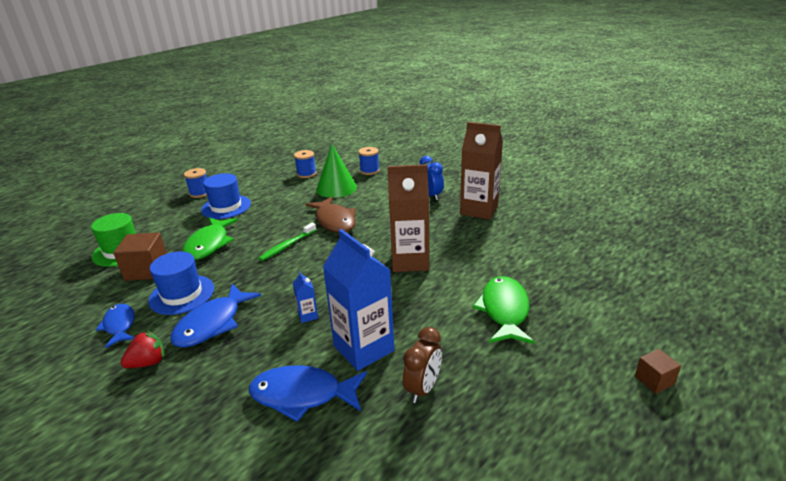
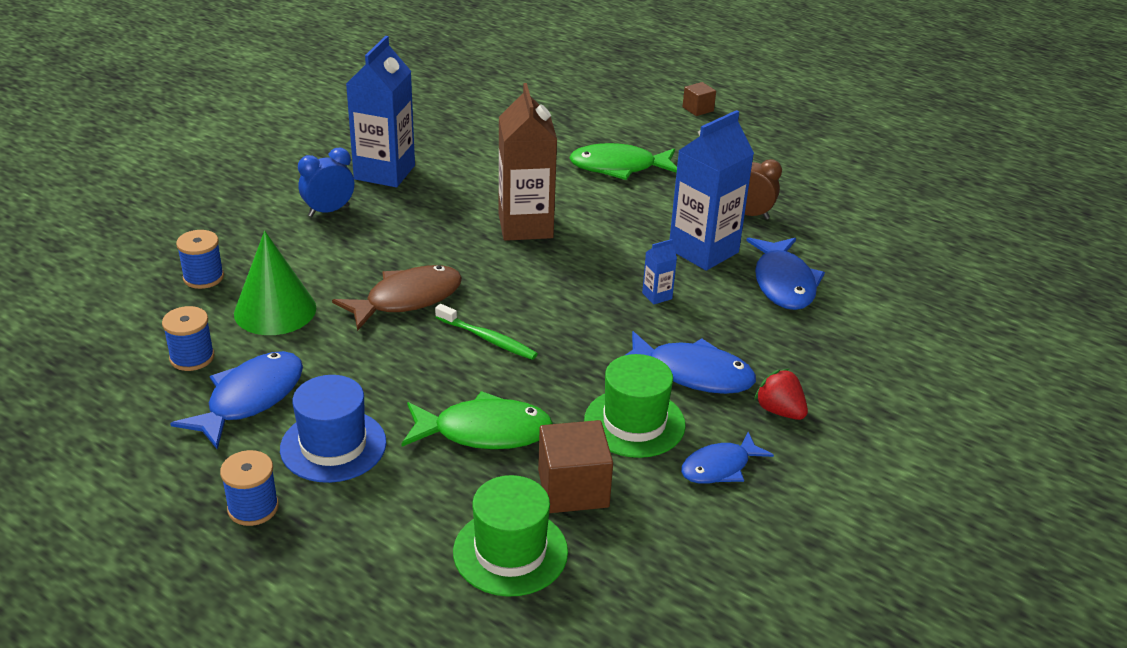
camera: 100 degrees left, 5 degrees up
blue hat [148,251,214,315] -> green hat [584,354,686,458]
brown carton [460,122,503,220] -> blue carton [346,36,415,187]
none -> blue fish [170,351,303,450]

